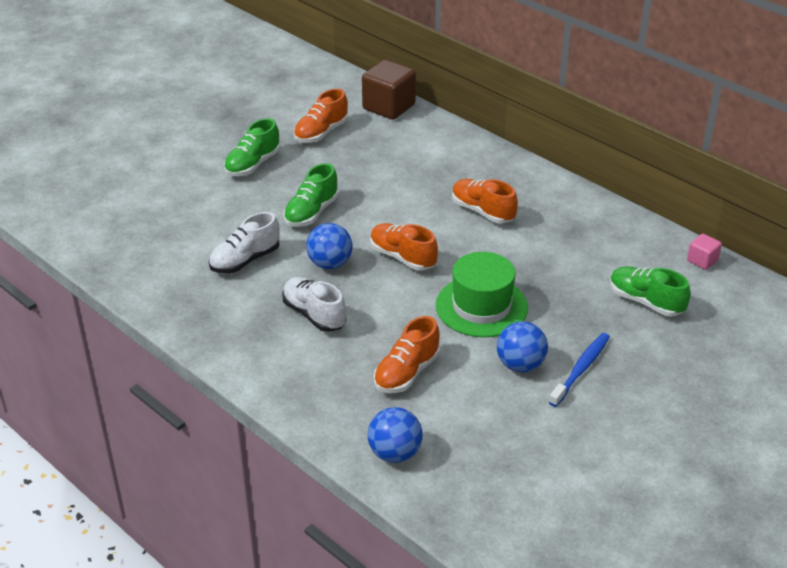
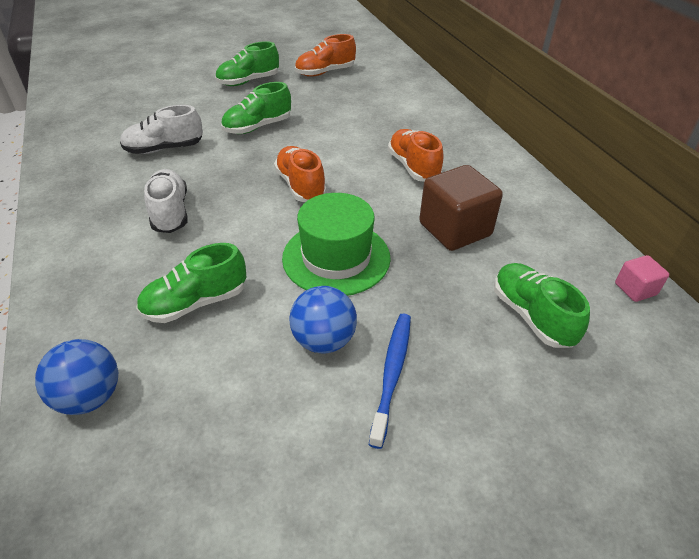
camera: 25 degrees right, 5 degrees up
blue ball [306,223,352,269] -> none
brown cube [362,60,416,120] -> brown cube moved to [419,165,503,251]
orange shoe [374,316,440,393] -> green shoe [136,243,246,323]
blue toothbrush [549,333,610,407] -> blue toothbrush turned 45 degrees counterclockwise [369,313,411,449]

